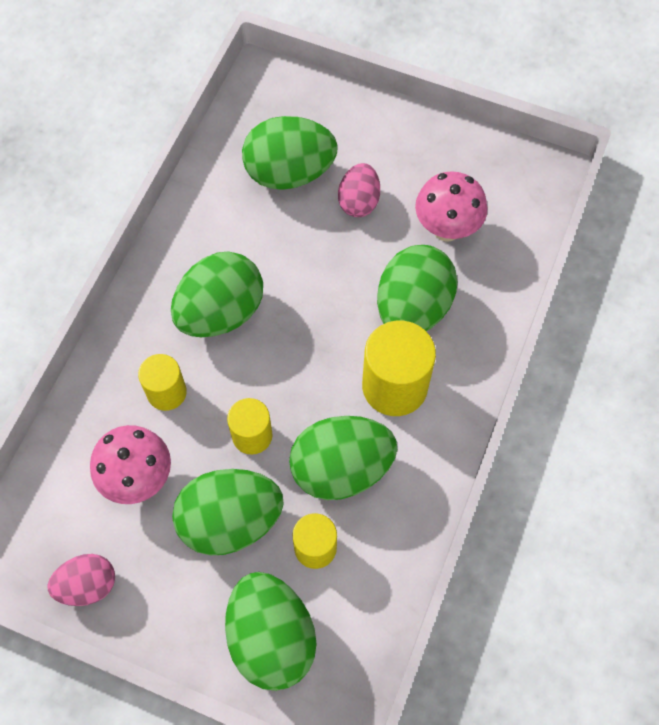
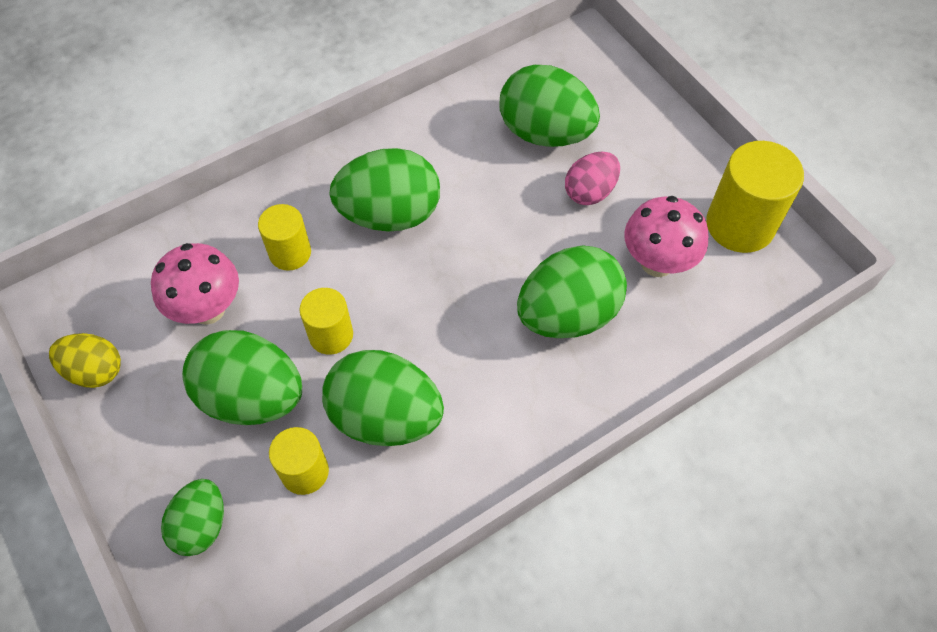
camera: 35 degrees right, 5 degrees down
pink egg [47,554,115,606] -> yellow egg [49,333,121,388]
green egg [225,572,317,691] -> green egg [161,479,224,556], size x0.59
yellow cylinder [362,321,436,416] -> yellow cylinder moved to [706,141,804,253]

